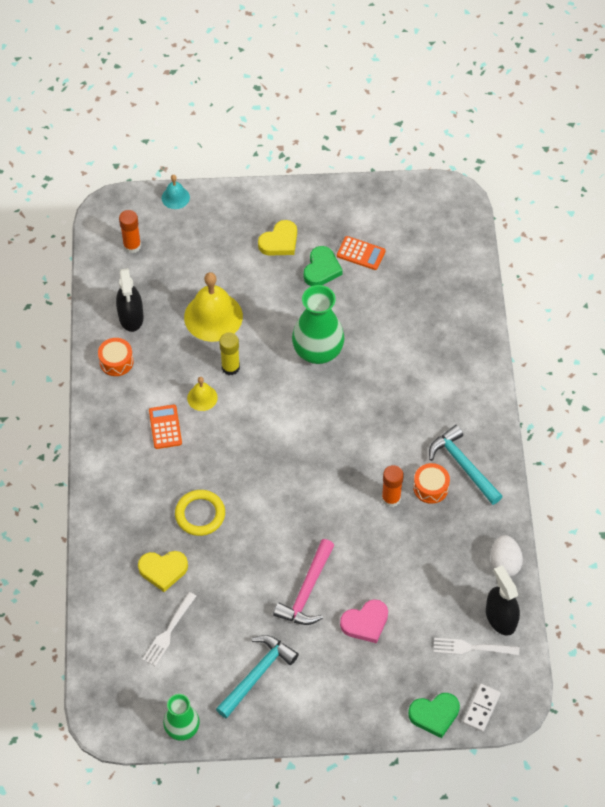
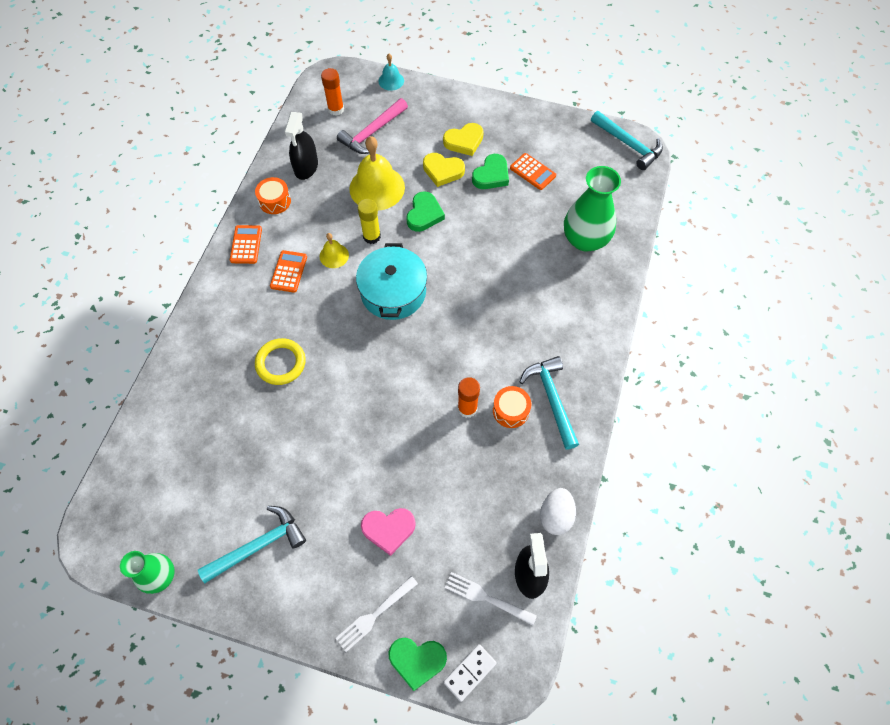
camera: 20 degrees right, 5 degrees up
yellow heart [138,551,188,592] -> yellow heart moved to [423,153,465,187]
white fork [142,592,196,667] -> white fork moved to [335,576,418,652]
pink hammer [273,539,334,625] -> pink hammer moved to [337,98,408,154]
green vase [292,285,344,364] -> green vase moved to [564,166,621,252]
none -> orange calculator [230,225,262,264]
none -> turquoise pot [356,243,427,320]
none -> green heart [406,191,445,232]
none -> turquoise hammer [591,111,663,170]

